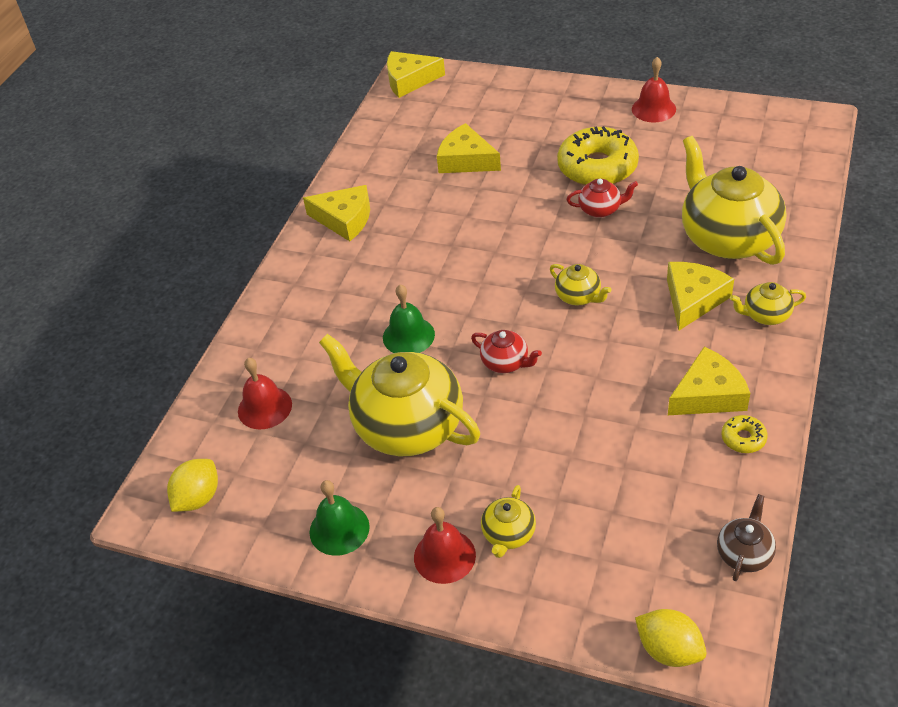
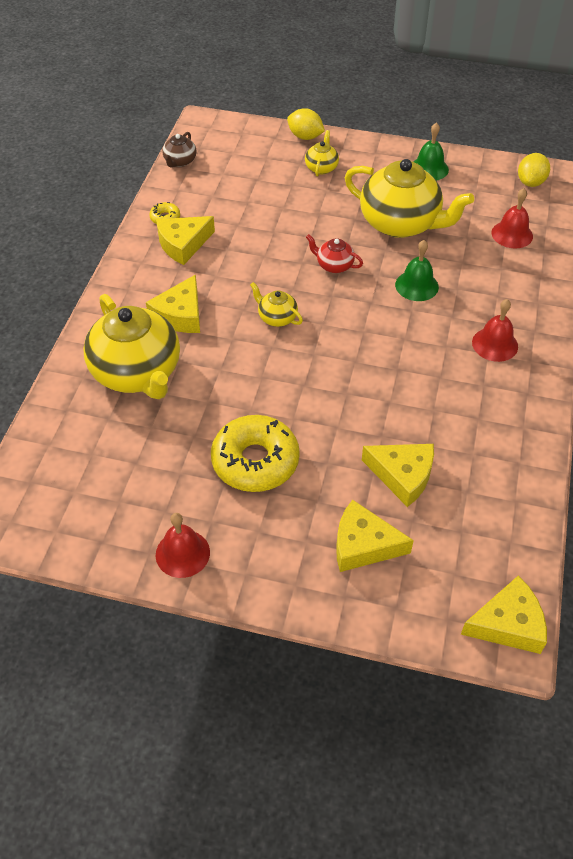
camera: 170 degrees right, 5 degrees up
yellow cheese [303,185,370,241] -> yellow cheese moved to [336,500,414,572]
red bell [414,507,476,584] -> red bell moved to [472,299,518,362]
red teapot [566,179,638,218] -> none
yellow lemon [635,609,707,667] -> yellow lemon moved to [287,108,325,140]
yellow teapot [730,282,806,325] -> none

